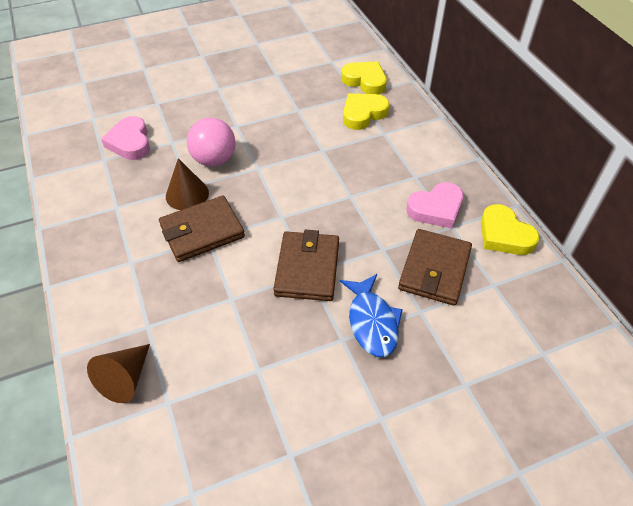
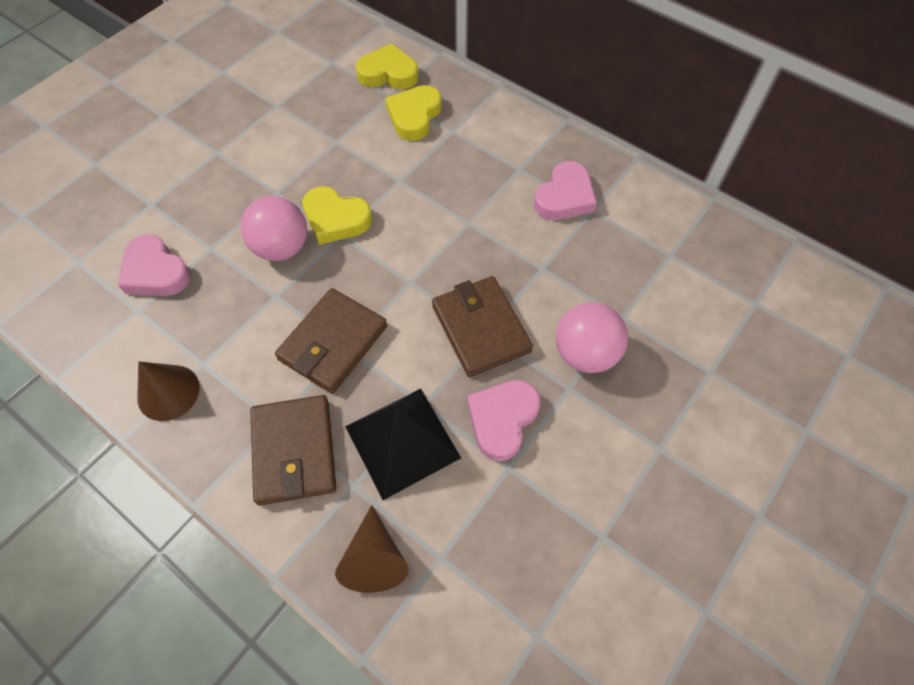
camera: 30 degrees left, 10 degrees up
brown cone [166,158,209,210] -> brown cone moved to [137,362,200,421]
blue fish [340,274,403,357] -> pink ball [556,303,628,373]
brown wallet [398,229,472,306] -> brown wallet moved to [250,395,337,505]
yellow heart [481,204,539,255] -> yellow heart moved to [302,186,372,245]
none -> black pyramid [345,389,461,500]
none -> pink heart [467,380,541,461]

